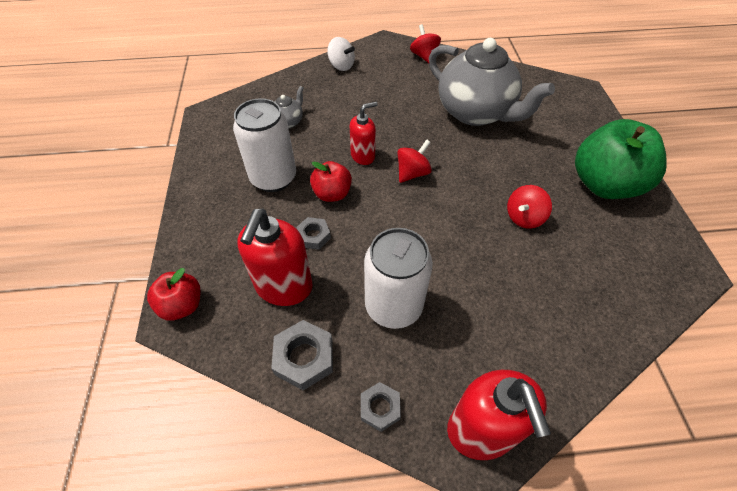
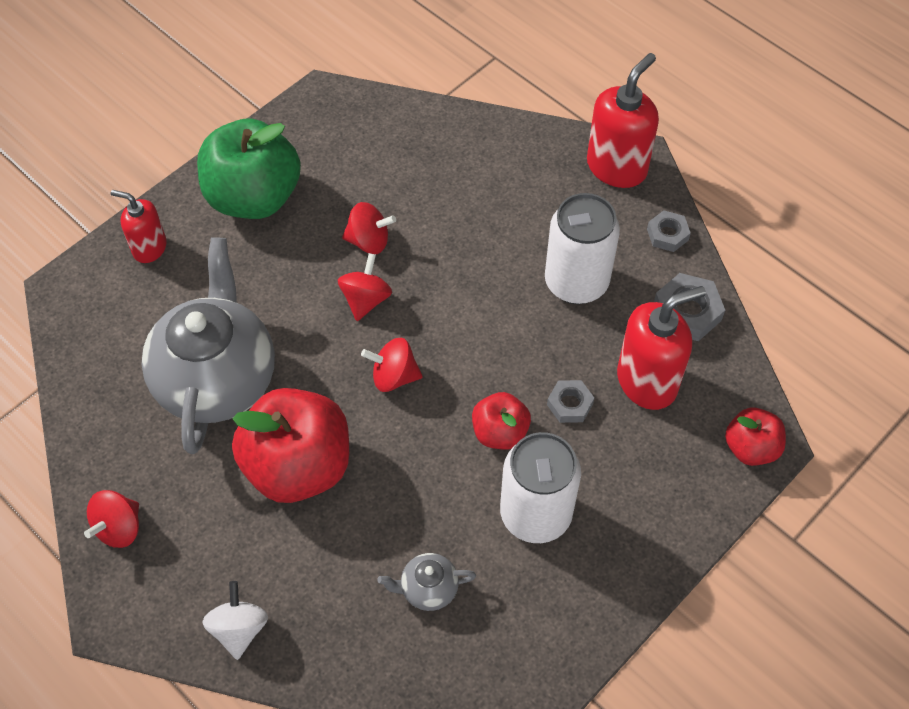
camera: 130 degrees left, 5 degrees up
red soap dispenser [350,102,378,165] -> red soap dispenser moved to [111,190,167,263]
none -> red apple [232,388,349,503]
none -> red spinning top [338,253,392,321]

